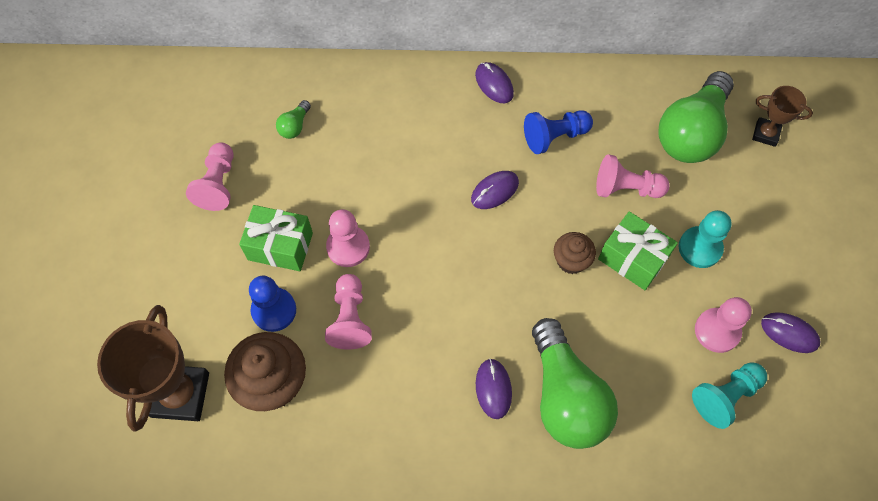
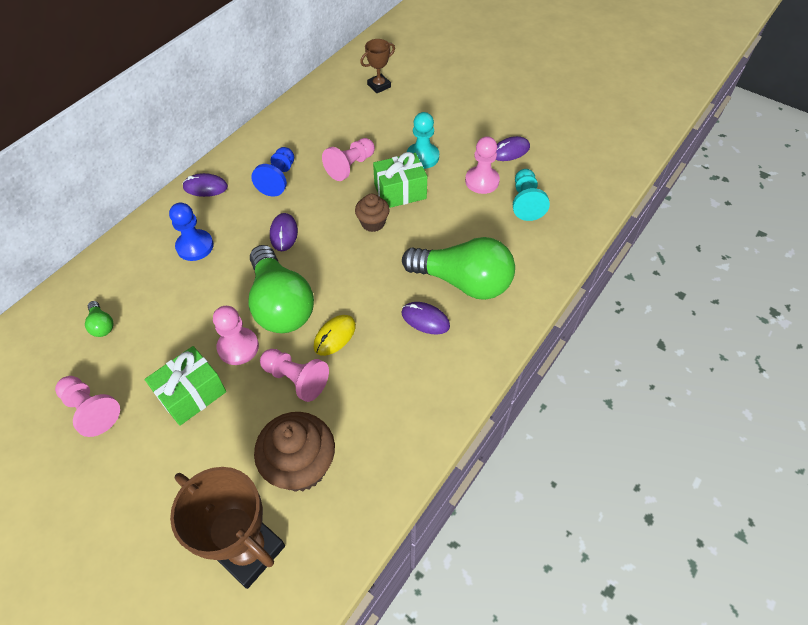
camera: 55 degrees left, 10 degrees down
blue pawn [249,276,296,332] -> blue pawn moved to [169,203,214,261]
green light bulb [659,71,734,163] -> green light bulb moved to [248,245,314,333]
none -> yellow mouse [314,315,356,356]

